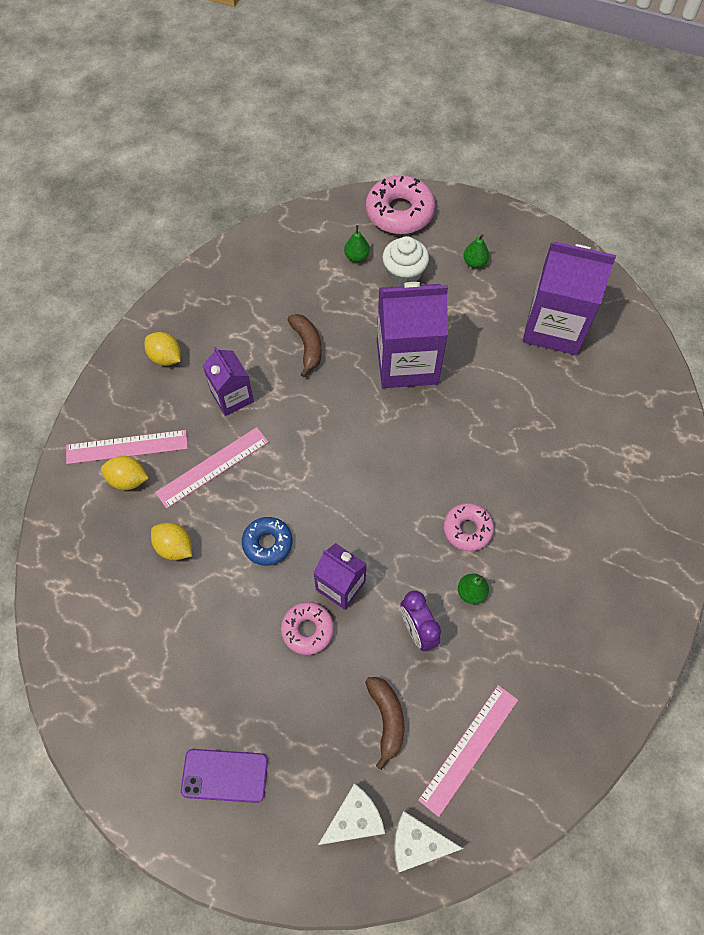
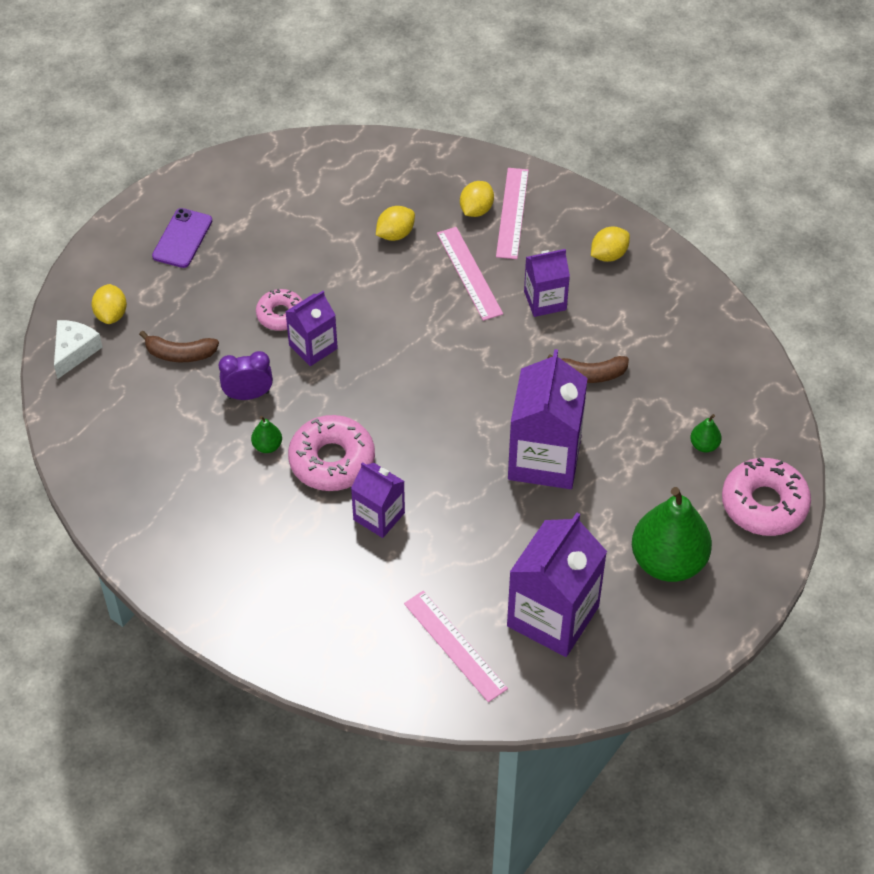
camera: 105 degrees right, 10 degrees down
blue donut [242,517,292,566] -> none
white cheese [318,783,385,845] -> yellow lemon [91,284,127,324]
white cupcake [383,236,429,286] -> none
pink ruler [418,685,518,817] -> pink ruler moved to [404,591,508,702]
pink donut [444,503,494,551] -> pink donut [288,415,375,491], size x1.66
green pear [463,234,489,268] -> green pear [632,487,712,582], size x2.45
none -> purple carton [351,462,405,538]

